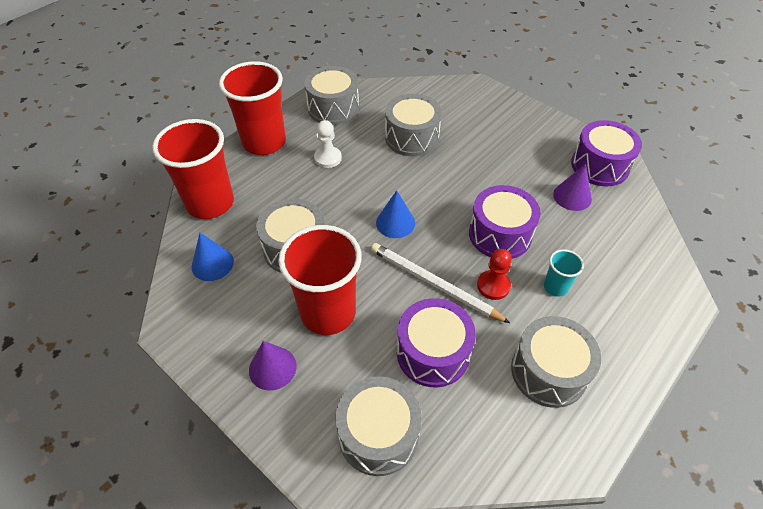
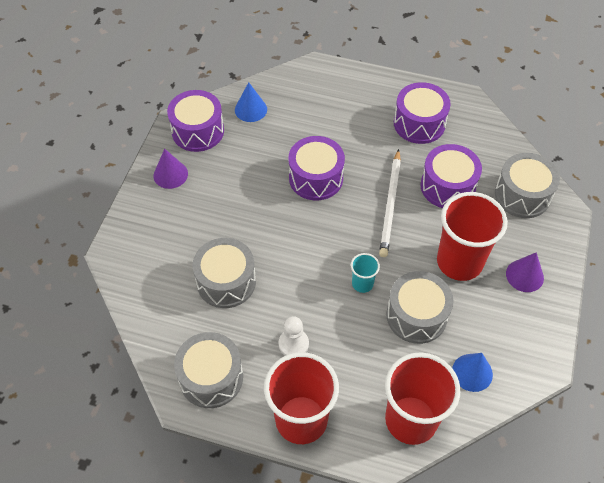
camera: 115 degrees left, 5 degrees up
blue cone [376,190,415,238] -> blue cone moved to [235,82,267,122]
red pawn [477,249,512,300] -> none
grey drum [511,316,601,408] -> purple drum [394,82,451,144]
turquoise cup [544,249,584,297] -> turquoise cup moved to [351,253,380,293]
purple cone [553,164,592,211] -> purple cone moved to [154,149,188,189]

